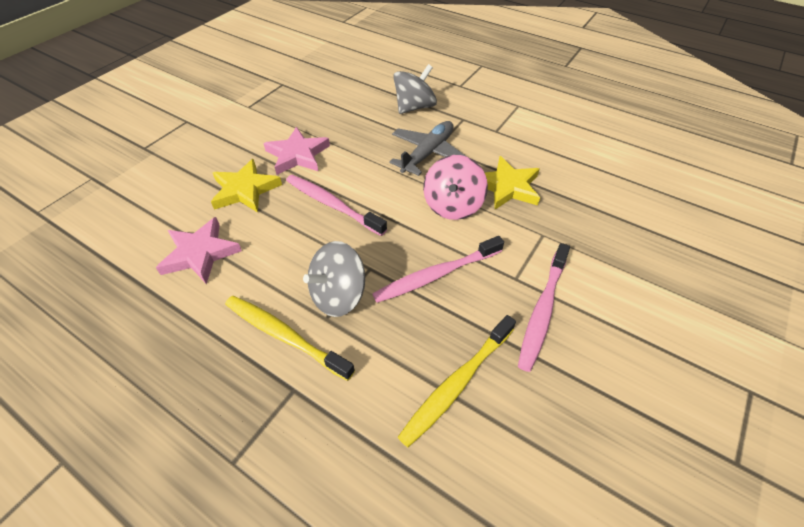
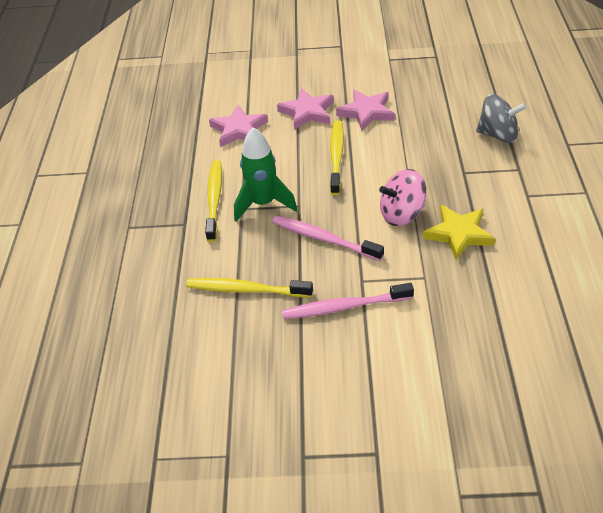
camera: 60 degrees right, 5 degrees down
yellow star [211,159,282,213] -> pink star [277,88,334,130]
pink toothbrush [286,175,387,236] -> yellow toothbrush [330,120,344,195]
grey spinning top [303,241,365,317] -> green rocket [234,127,297,222]
grey plane [389,121,467,176] -> none

